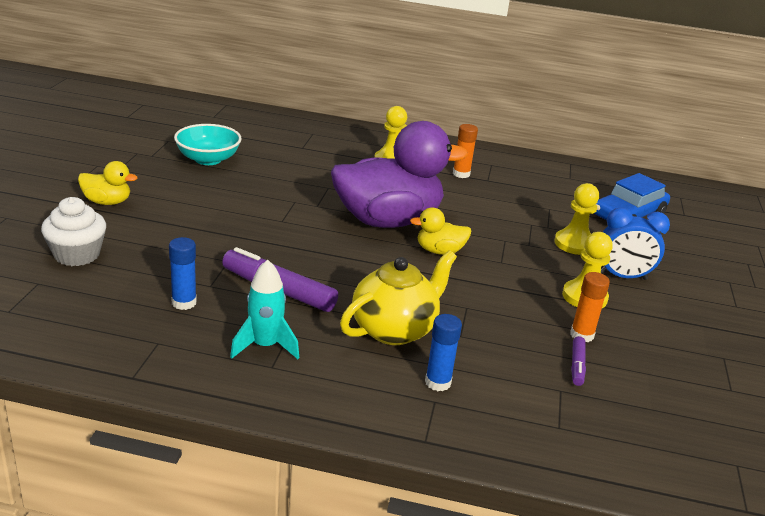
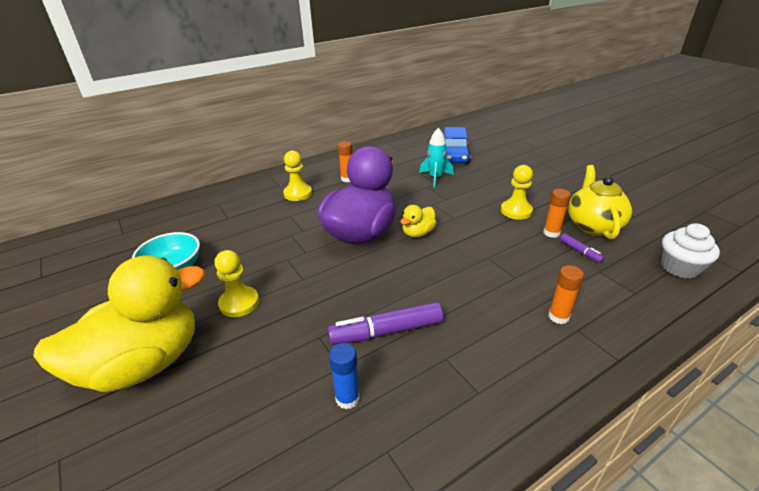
camera: 40 degrees left, 5 degrees up
white cupcake [41,197,106,266] -> white cupcake moved to [661,223,720,279]
yellow duck [78,161,138,205] -> yellow duck [33,255,205,392], size x2.31
turquoise rocket [230,260,299,359] -> turquoise rocket moved to [419,128,454,188]
yellow teapot [340,250,457,345] -> yellow teapot moved to [568,165,632,239]
blue glue stick [425,314,462,391] -> orange glue stick [548,265,584,324]
yellow pawn [554,183,599,255] -> yellow pawn moved to [215,250,259,317]
blue clock [601,208,670,280] -> none

